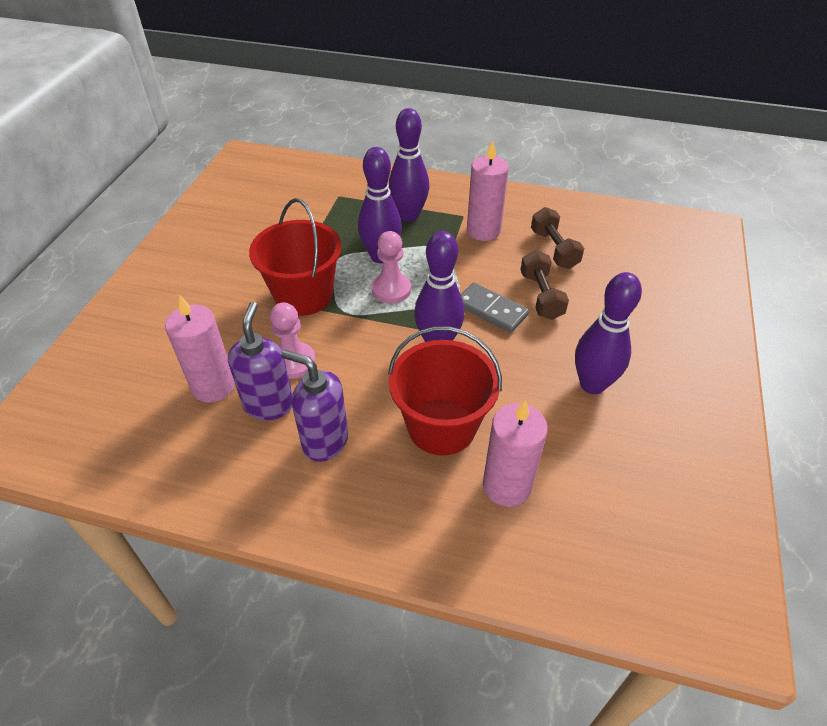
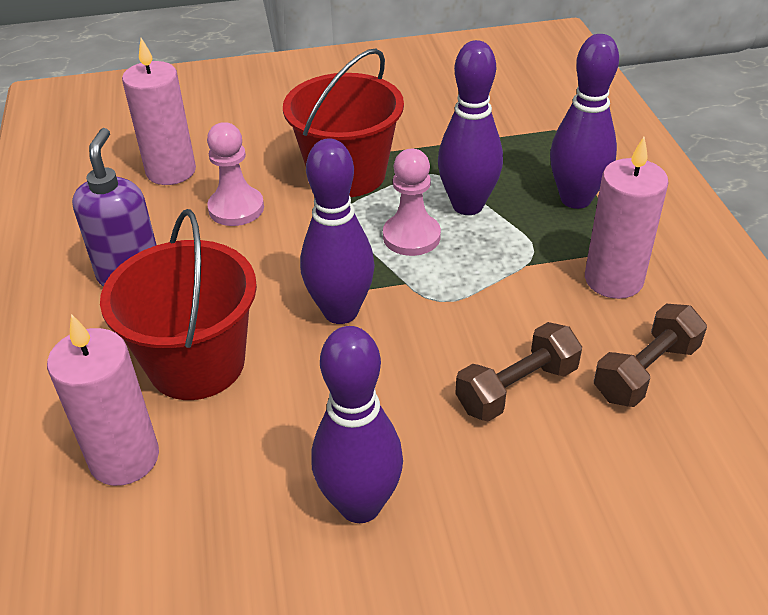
camera: 65 degrees right, 5 degrees down
purple soap dispenser [228,302,292,420] -> none
grey domino [461,283,529,333] -> none

